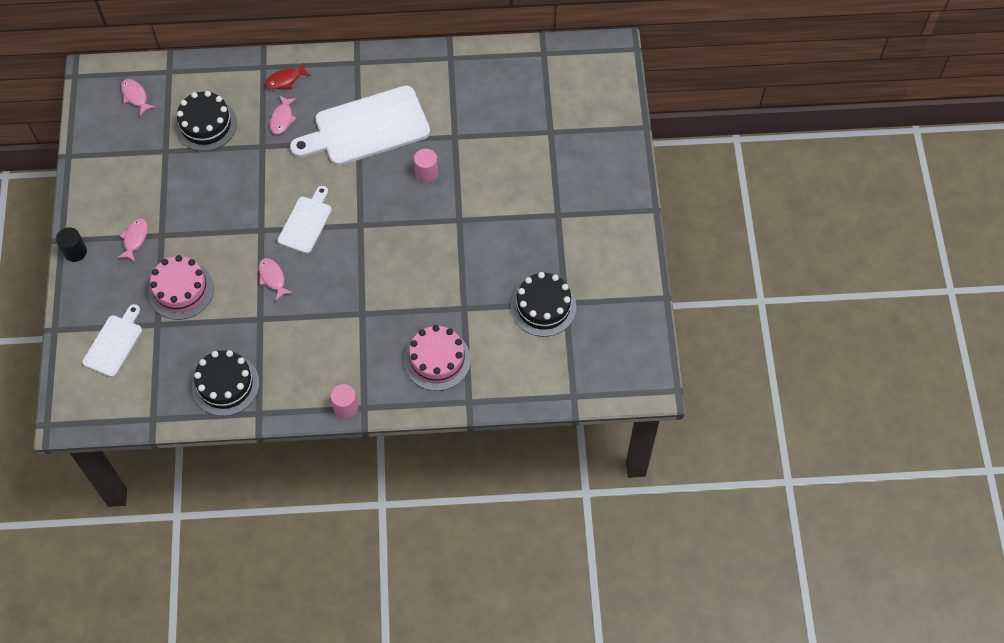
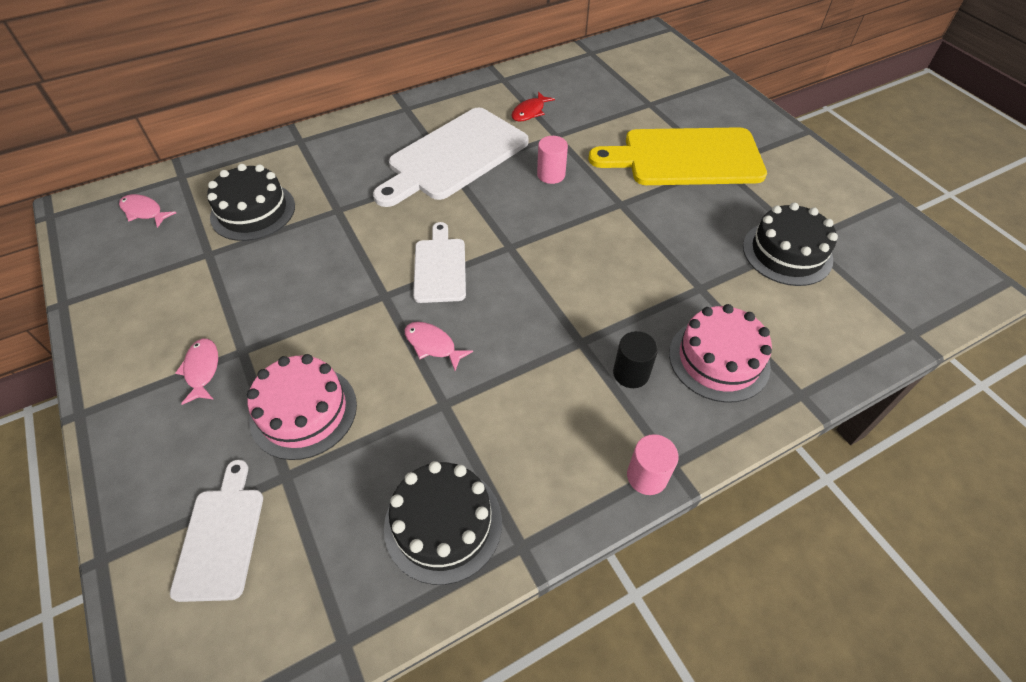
camera: 25 degrees left, 10 degrees down
black cylinder [56,227,87,262] -> black cylinder moved to [613,331,658,388]
red fish [265,62,311,89] -> red fish moved to [511,92,555,121]
pink fish [270,95,297,135] -> none
none -> yellow cutting board [588,127,767,185]

